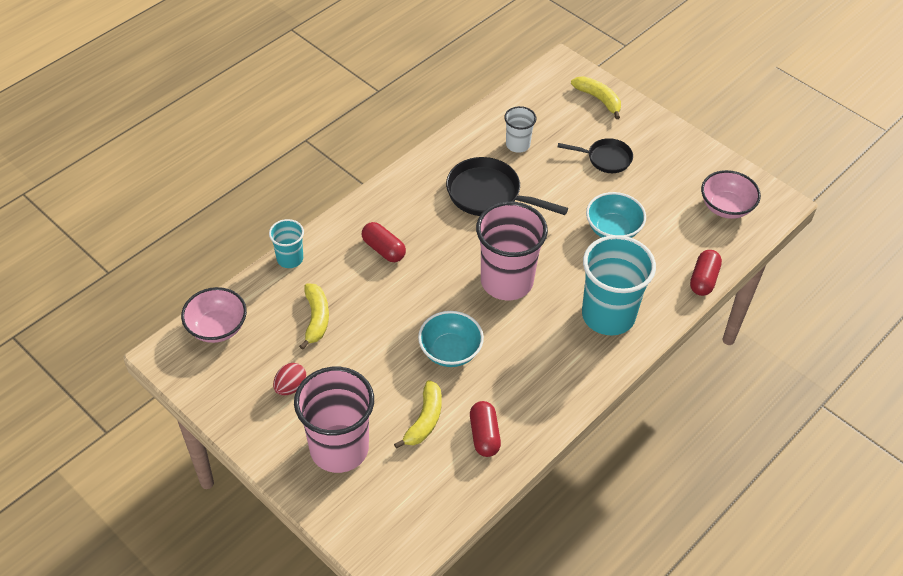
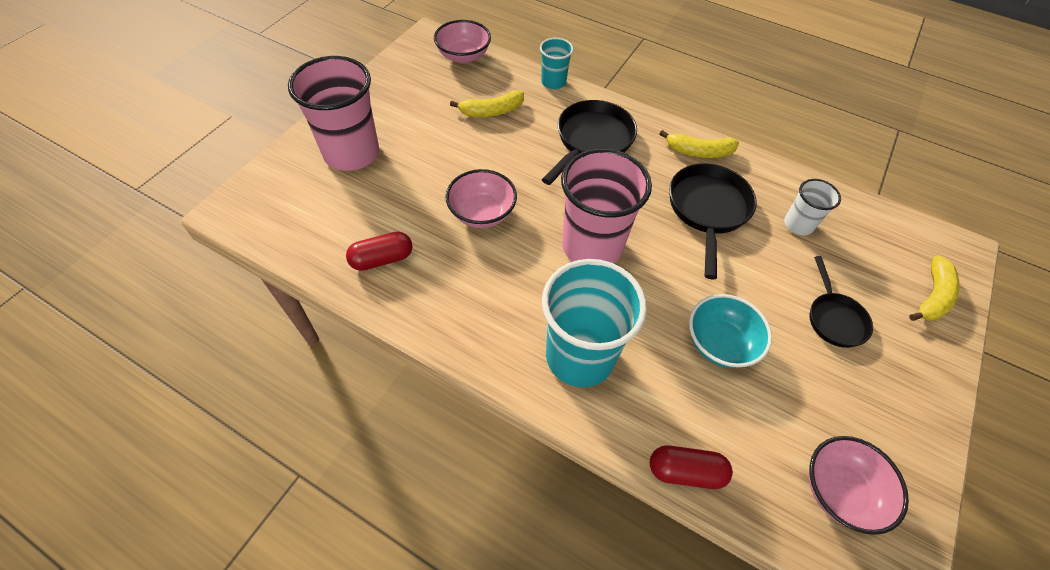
camera: 75 degrees right, 5 degrees up
red egg [273,363,307,395] -> none
red capsule [362,222,406,262] -> black pan [542,100,637,185]
yellow banana [394,380,442,449] -> yellow banana moved to [659,130,739,158]
turquoise bowl [418,311,484,367] -> pink bowl [445,169,517,228]

